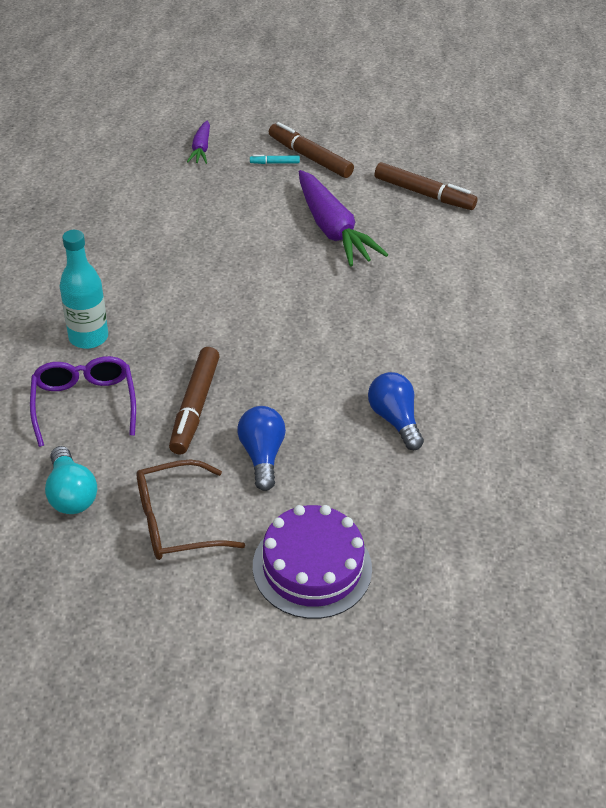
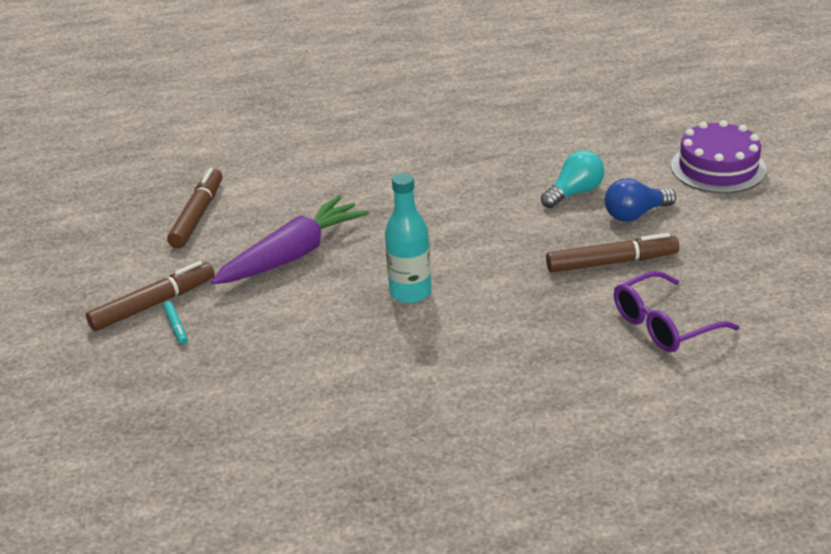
camera: 105 degrees left, 10 degrees down
turquoise light bulb [45,446,97,514] -> turquoise light bulb moved to [541,150,604,208]
turquoise bottle [60,230,108,349] -> turquoise bottle moved to [385,173,431,303]
brown glasses [137,459,245,560] -> none
purple carrot [187,120,210,164] -> none
brown marker [269,122,354,178] -> brown marker turned 150 degrees counterclockwise [86,261,215,331]
blue light bulb [368,372,424,450] -> none

